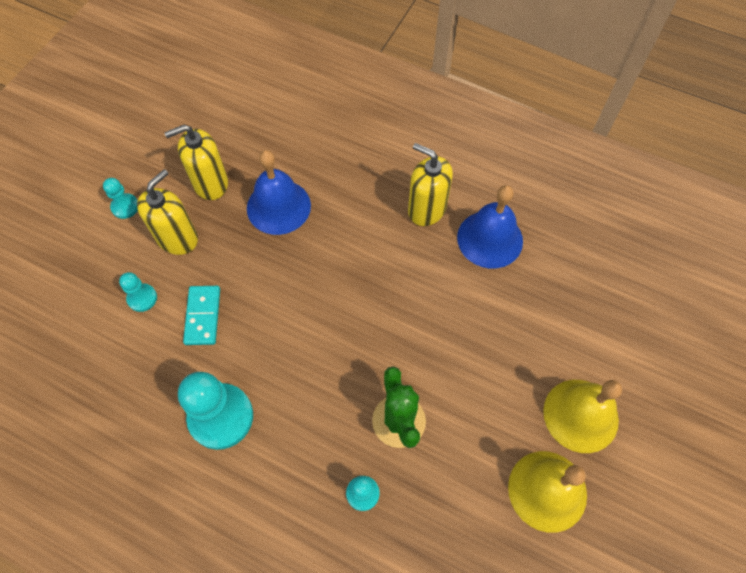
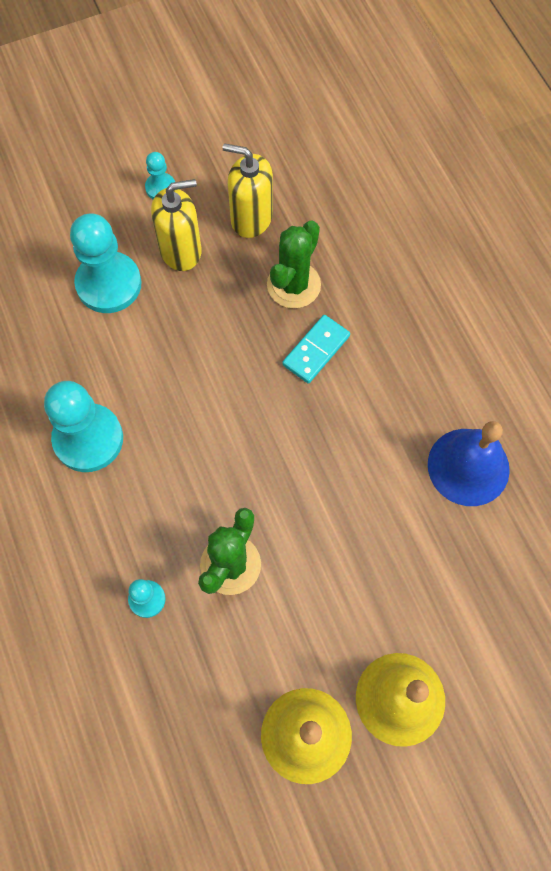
camera: 40 degrees right, 5 degrees up
turquoise pawn [119,272,157,312] -> turquoise pawn [70,214,142,313], size x2.03
turquoise domino [183,286,220,345] -> turquoise domino moved to [282,315,350,384]
blue bell [247,150,311,235] -> green cactus [267,221,321,309]
yellow soap dispenser [408,143,453,226] -> none

